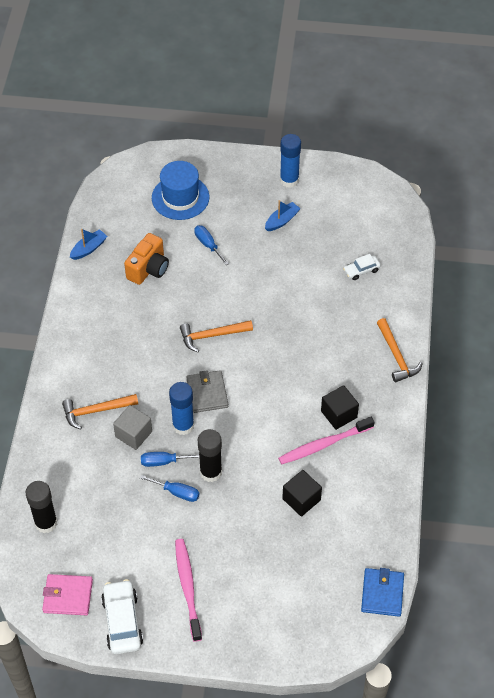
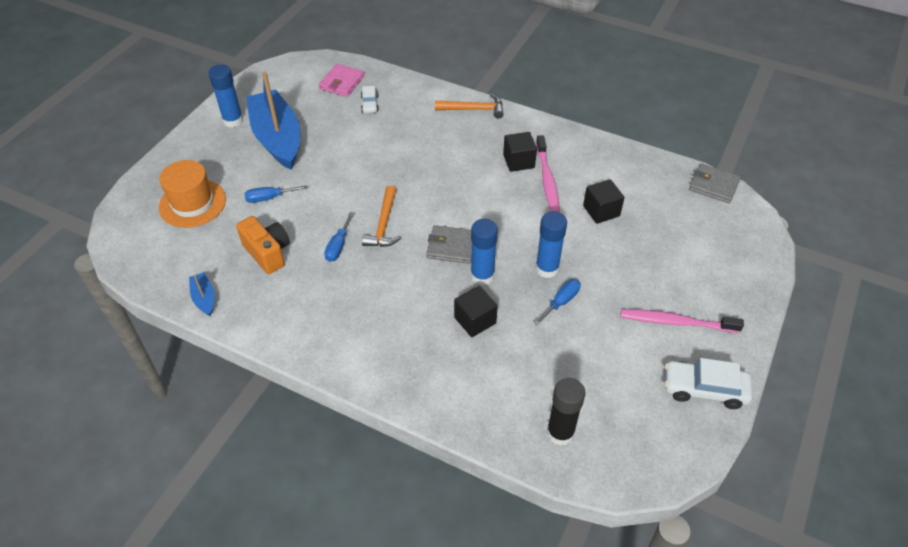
camera: 70 degrees left, 5 degrees down
pink wallet [42,574,93,615] -> pink wallet moved to [319,64,364,97]
orange hammer [62,394,138,430] -> none
grey cube [113,405,152,450] -> black cube [454,286,498,337]
blue screwdriver [141,452,199,467] -> blue screwdriver moved to [324,212,354,262]
blue hat [152,161,209,220] -> orange hat [159,160,226,228]
black glue stick [198,429,222,482] -> blue glue stick [535,211,567,278]
blue boat [265,200,301,231] -> blue boat [247,72,300,170], size x2.40
blue wallet [361,568,404,617] -> grey wallet [689,163,741,203]

